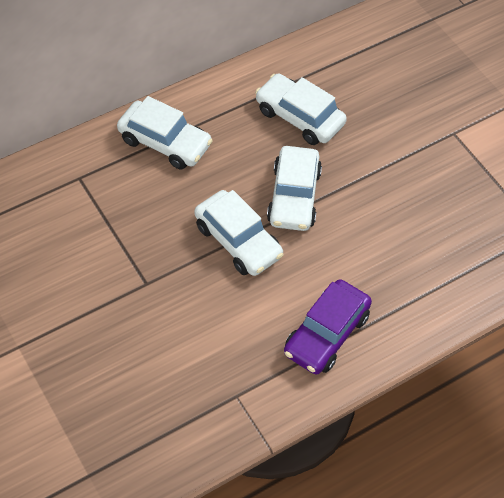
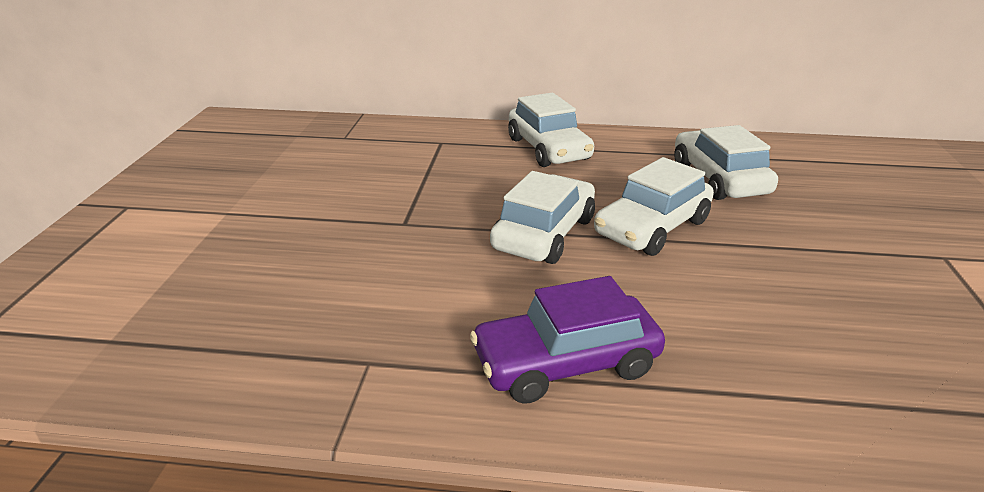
camera: 40 degrees right, 25 degrees down
white car [194,190,284,276] -> white car turned 150 degrees counterclockwise [490,171,595,264]

